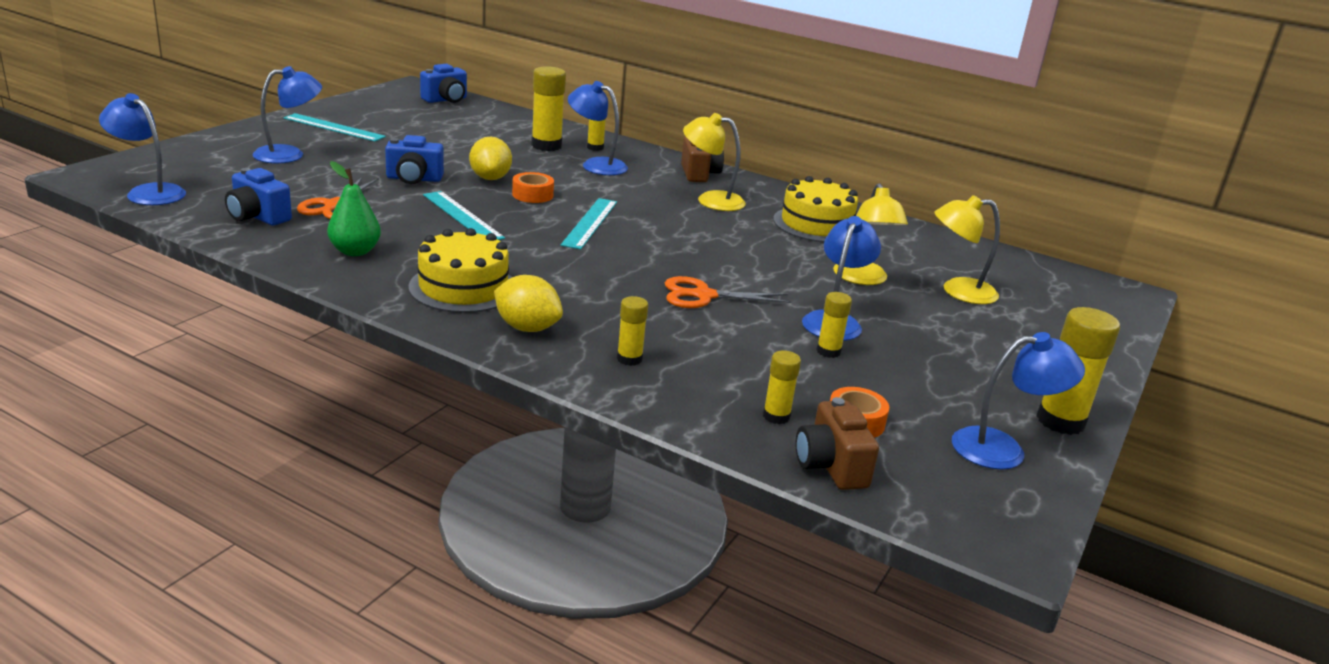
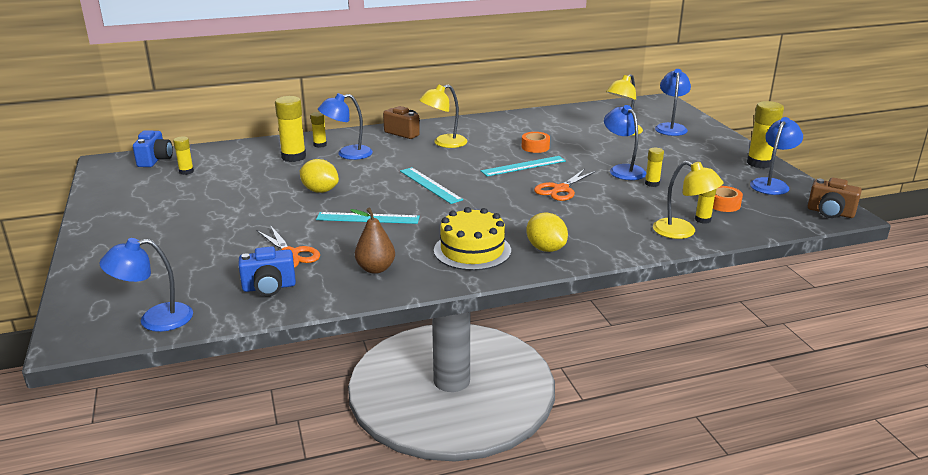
camera: 45 degrees left, 0 degrees up
blue lamp [252,66,322,164] -> blue lamp moved to [655,69,691,136]
turquoise ruler [283,113,386,141] -> turquoise ruler moved to [481,156,566,176]
green pear [327,161,381,256] -> brown pear [350,207,395,274]
blue camera [385,135,444,184] -> none
yellow lemon [494,275,563,332] -> yellow lemon turned 75 degrees clockwise [526,212,568,252]
orange tape [512,172,554,203] -> orange tape moved to [522,132,550,153]
yellow glue stick [617,296,648,366] -> yellow glue stick moved to [173,137,194,175]
yellow cake [773,176,858,242] -> none
brown camera [796,397,879,490] -> brown camera moved to [808,177,862,218]
yellow lamp [833,183,908,285] -> yellow lamp moved to [653,161,724,239]

